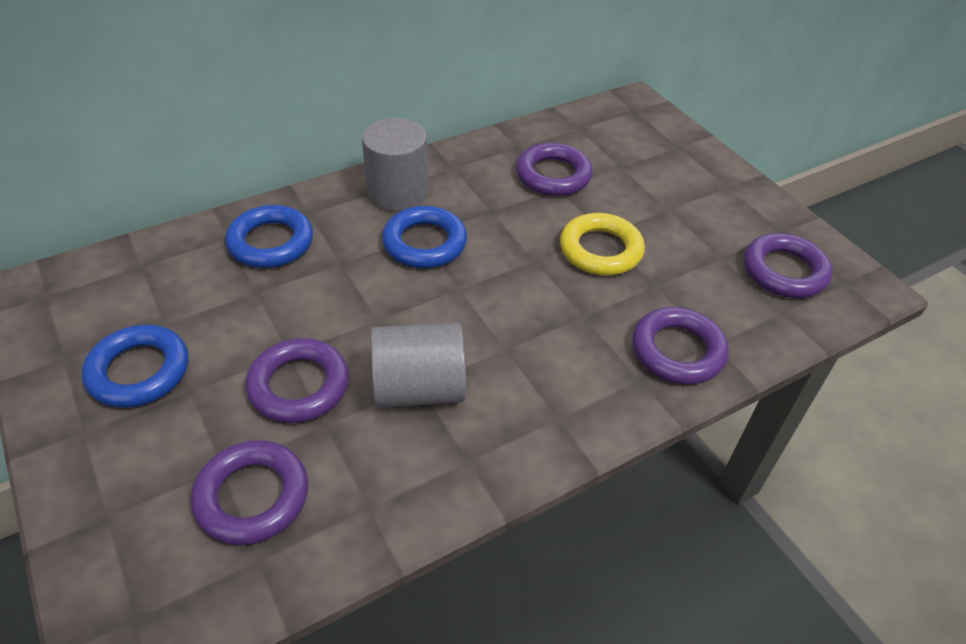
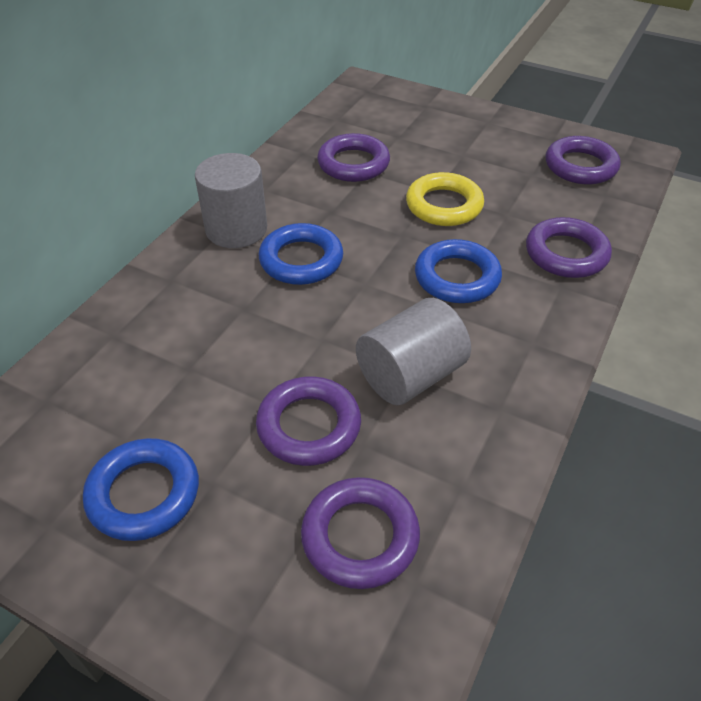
camera: 30 degrees left, 0 degrees up
blue ring [225,205,313,268] -> blue ring moved to [415,239,502,303]

